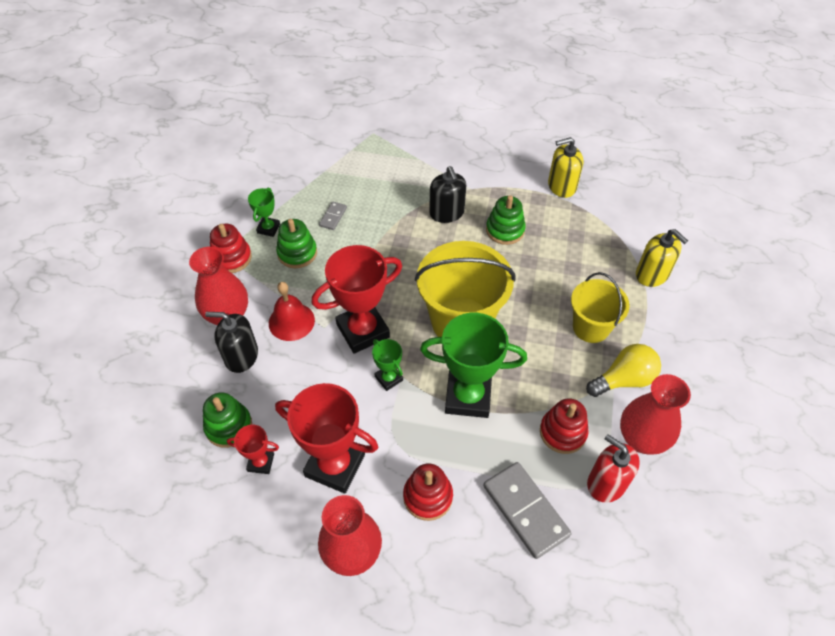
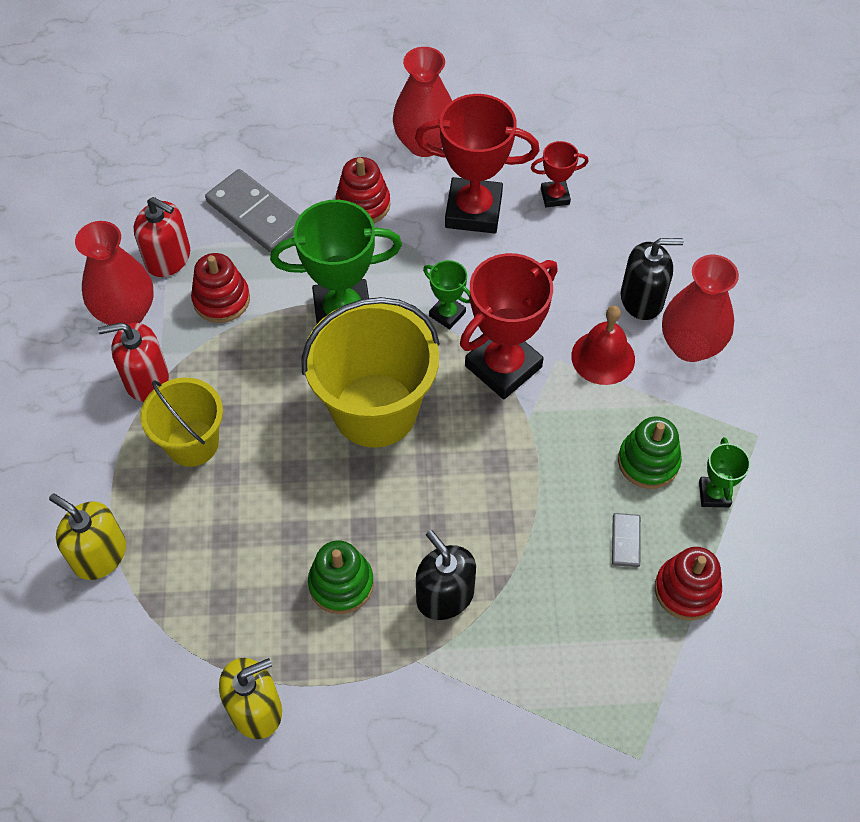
camera: 165 degrees right, 5 degrees up
green stacking toy [203,392,252,448] -> none
red stacking toy [210,224,252,273] -> red stacking toy moved to [655,547,722,621]
yellow light bulb [586,344,661,397] -> red soap dispenser [98,322,169,402]

